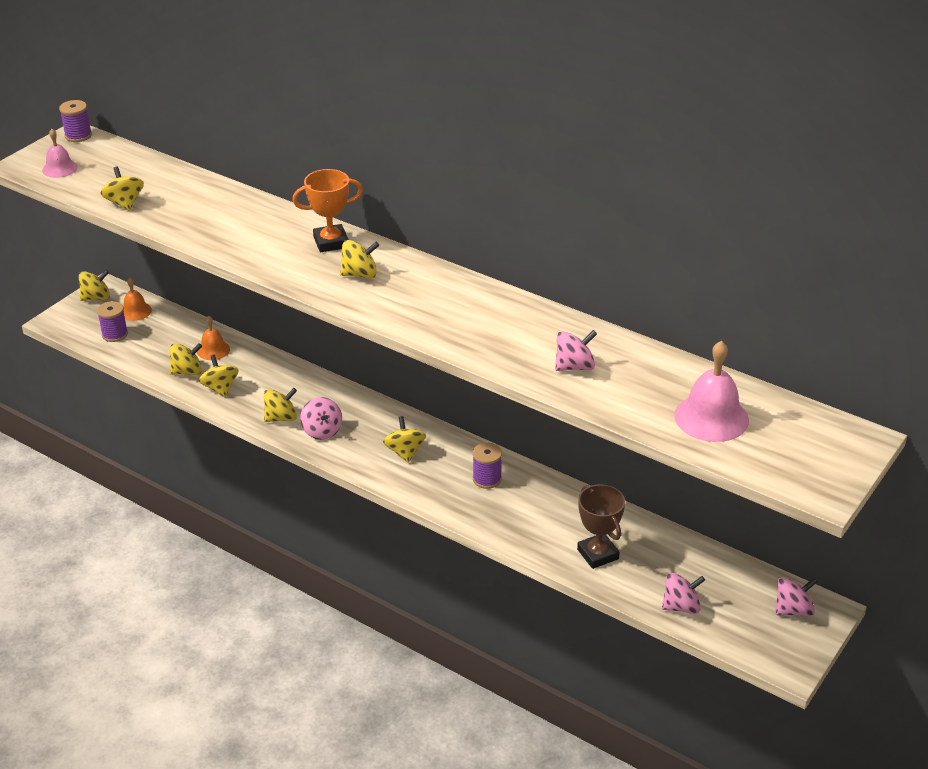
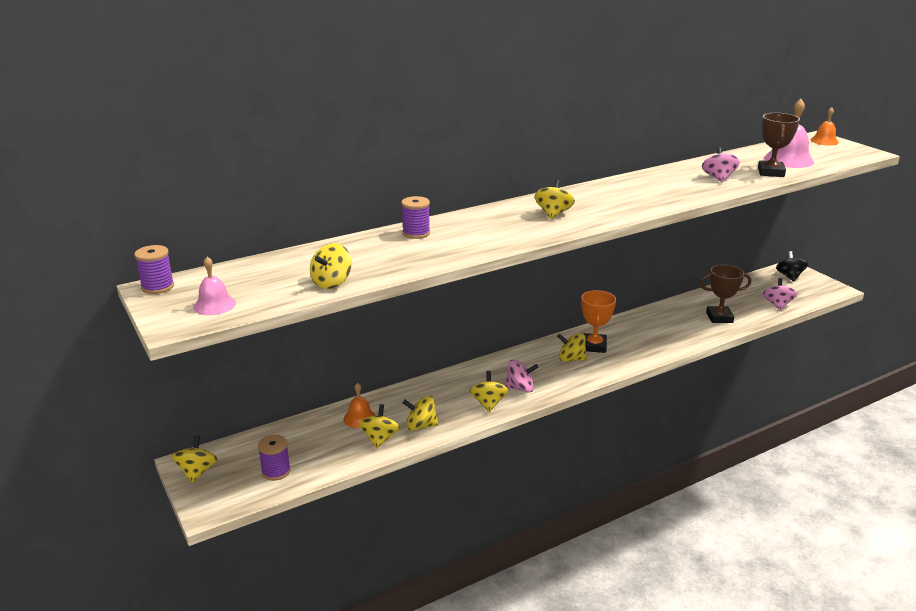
camera: 65 degrees left, 10 degrees down
yellow spinning top [101,166,144,211] -> yellow spinning top turned 60 degrees counterclockwise [310,243,352,289]
orange bell [123,277,152,321] -> orange bell moved to [811,107,839,145]
orange trophy [292,169,363,252] -> orange trophy moved to [581,290,616,353]
purple spool [473,443,502,489] -> purple spool moved to [401,196,430,239]
pink spinning top [775,577,817,616] -> black spinning top [776,251,808,281]
none -> brown trophy [758,113,800,177]

